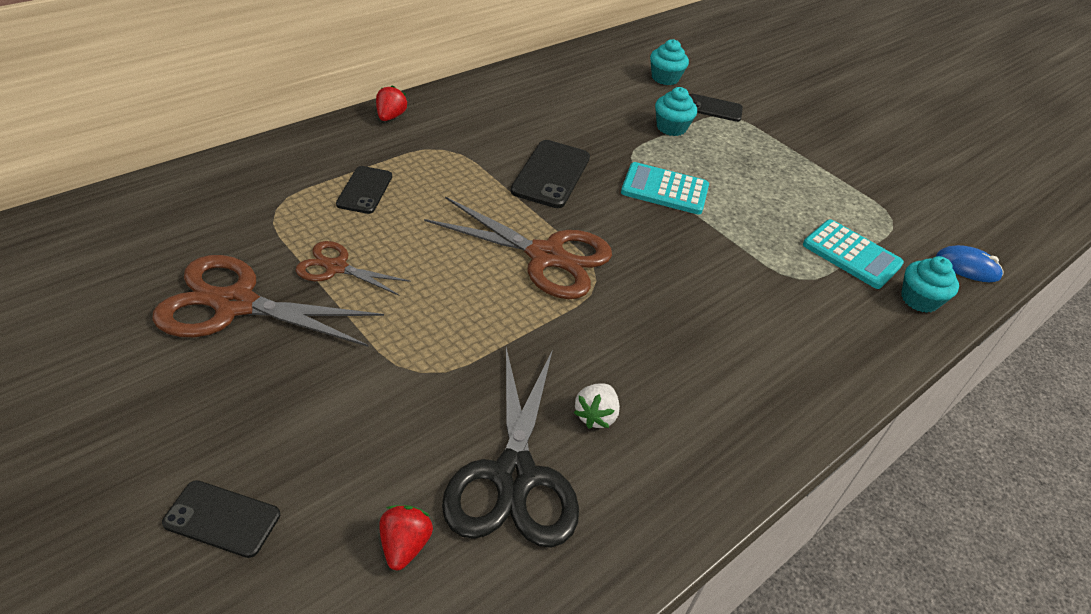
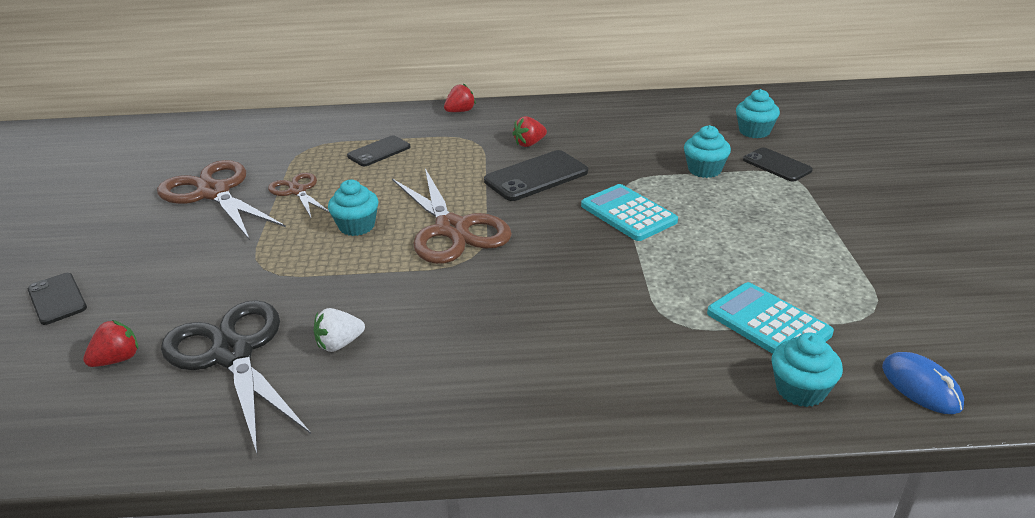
camera: 45 degrees right, 10 degrees down
black scissors [442,348,579,548] -> black scissors turned 105 degrees clockwise [161,300,311,456]
turquoise calculator [803,219,904,289] -> turquoise calculator turned 150 degrees clockwise [707,282,834,354]
none -> turquoise cupcake [328,180,378,236]
none -> red strawberry [512,116,547,147]

